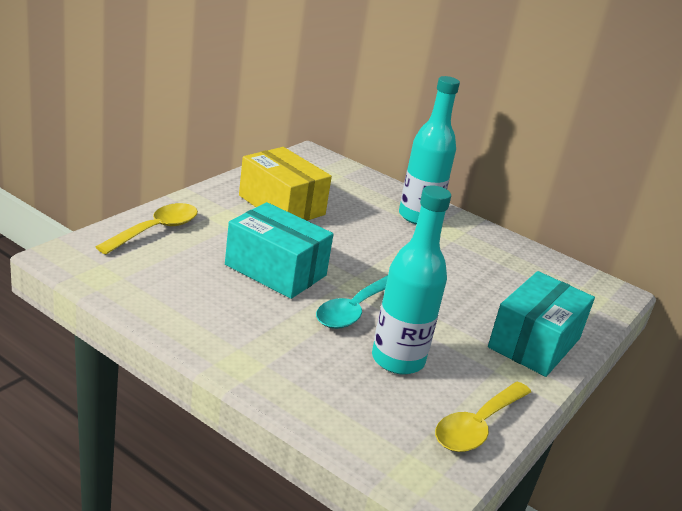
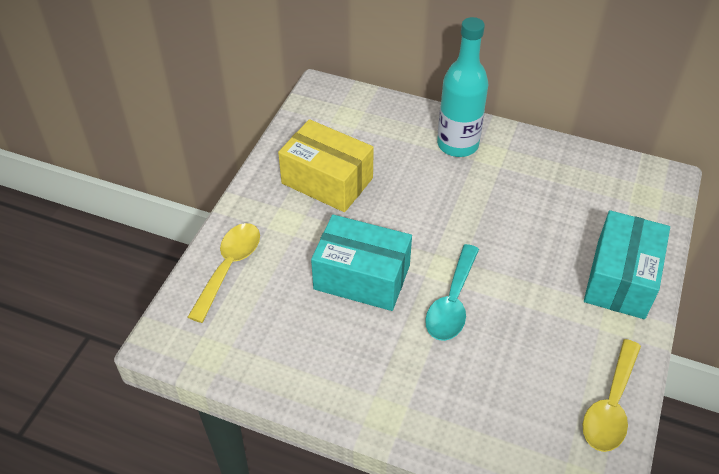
camera: 10 degrees left, 20 degrees up
turquoise bottle [372,186,451,375] -> none

